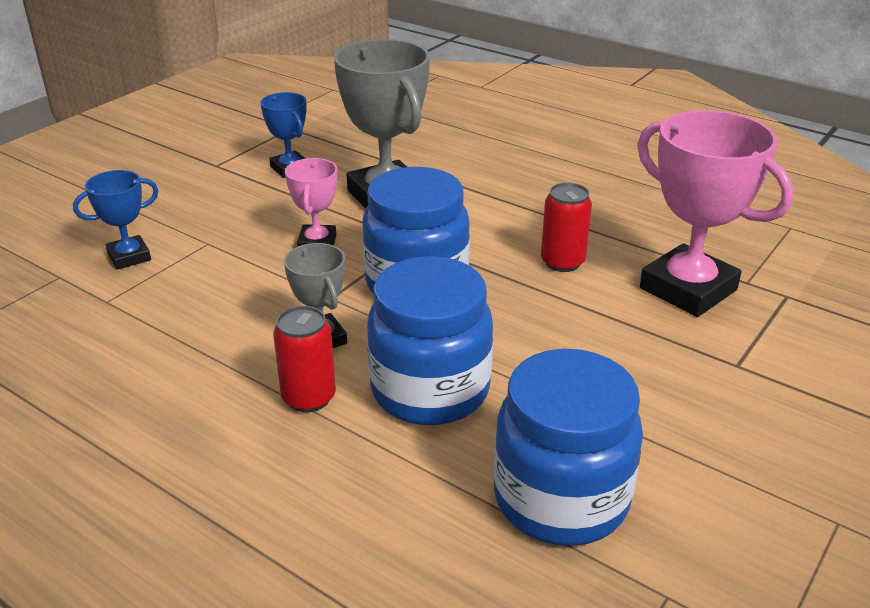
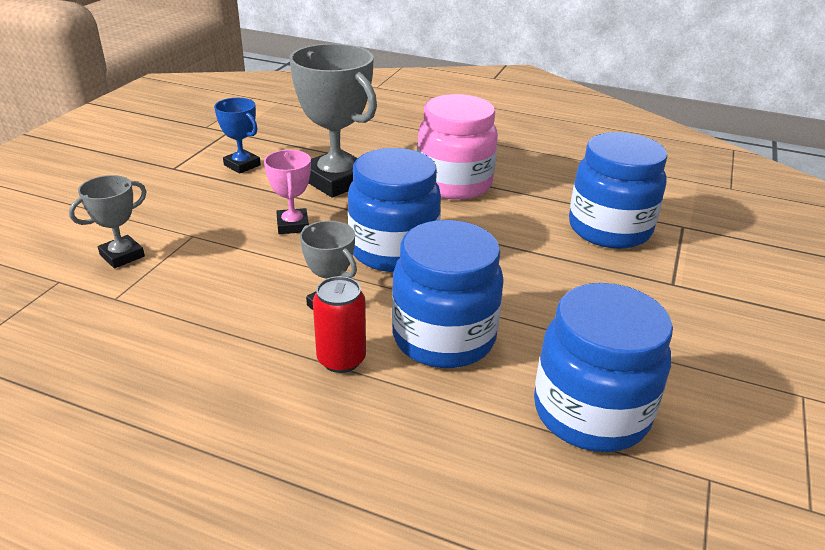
camera: 15 degrees left, 0 degrees up
blue trophy [73,170,159,270] -> grey trophy [69,175,147,268]
red can [541,183,592,272] -> none
pink trophy [637,110,794,317] -> blue jar [569,132,668,249]
none -> pink jar [417,94,498,200]

